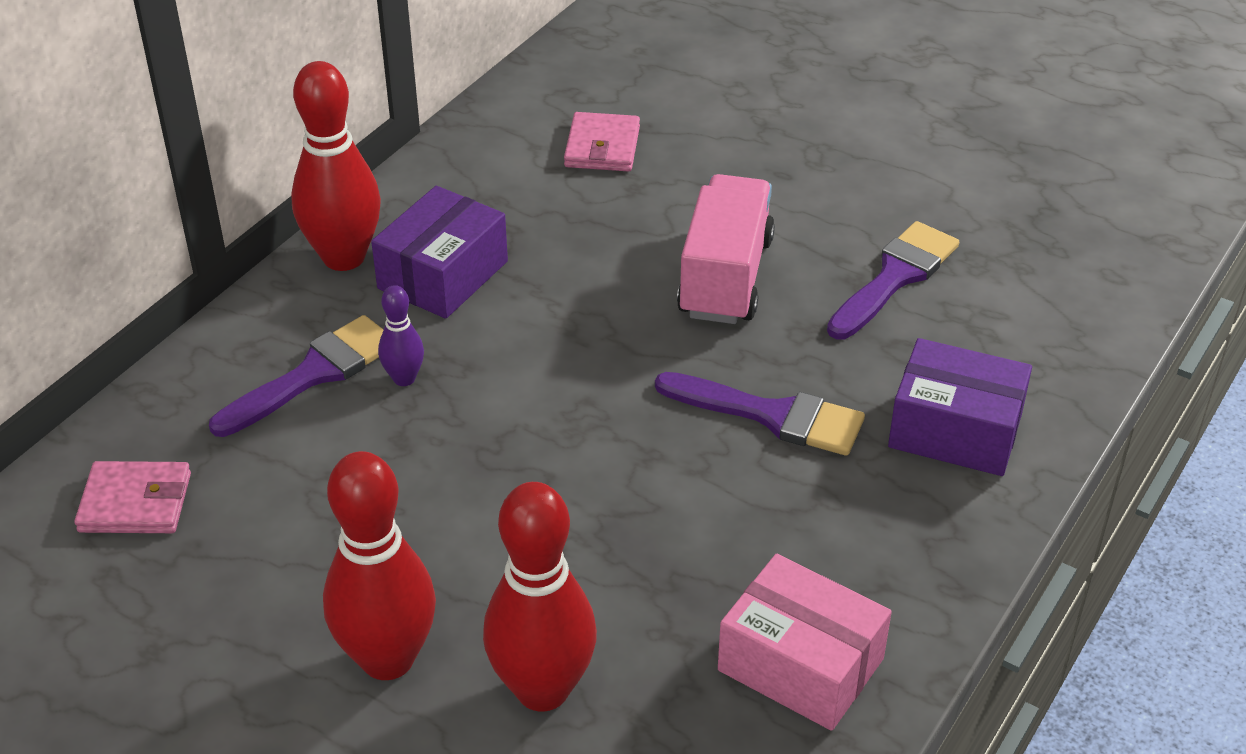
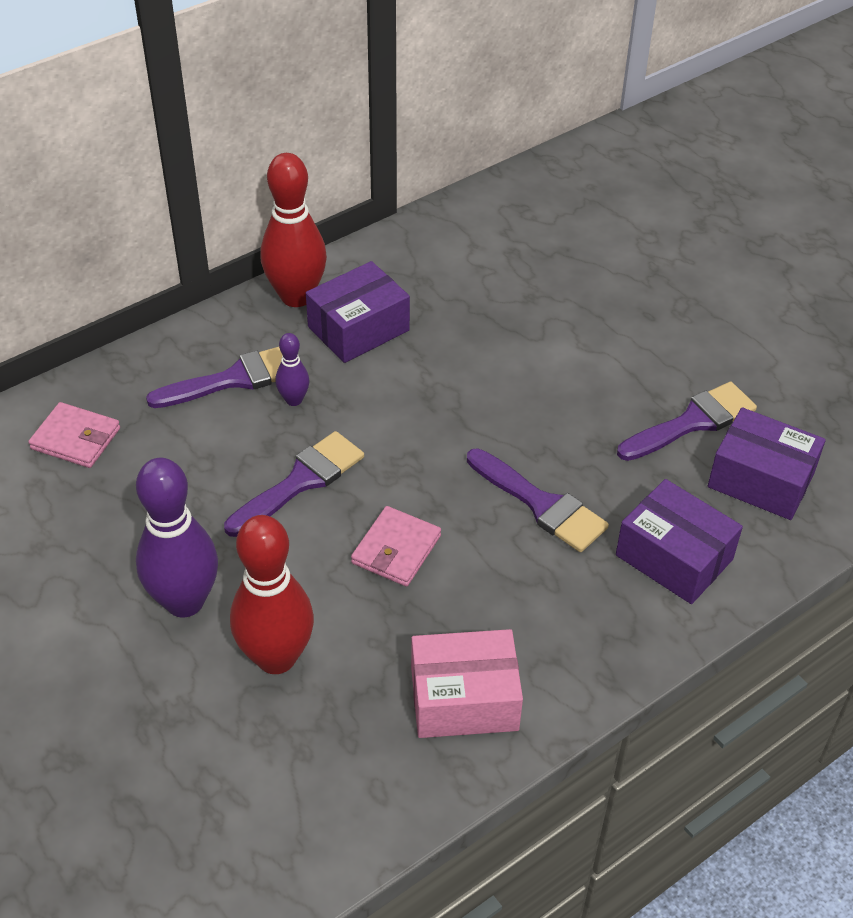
camera: 20 degrees right, 5 degrees up
red bowling pin [323,451,436,680] -> purple bowling pin [136,458,218,618]
pink wallet [564,112,640,172] -> pink wallet moved to [351,506,441,587]
pink truck [677,174,775,324] -> none
pink box [718,554,892,731] -> pink box turned 60 degrees counterclockwise [411,629,523,738]
none -> purple brush [224,431,364,537]
none -> purple box [708,407,826,520]

